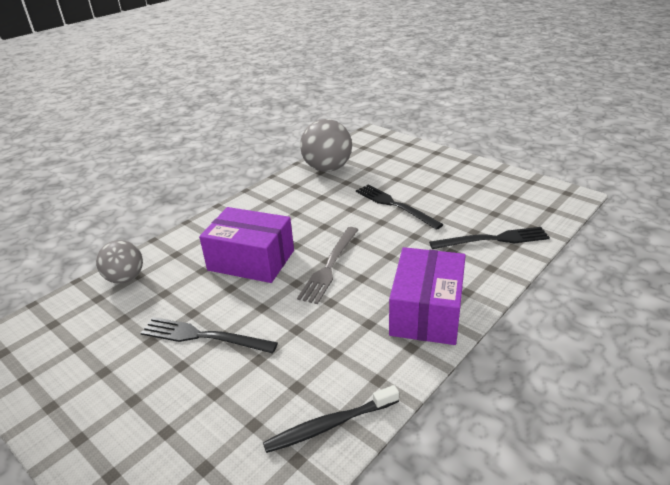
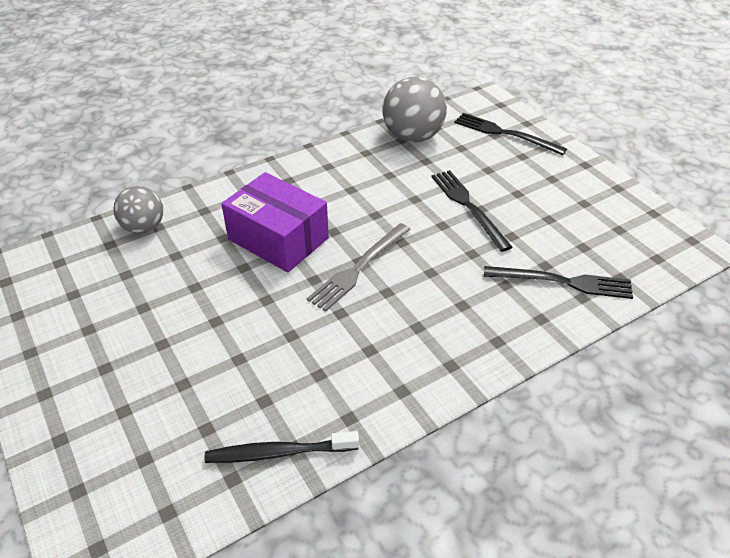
camera: 15 degrees right, 10 degrees up
black fork [141,317,278,354] -> black fork moved to [454,113,567,155]
purple box [389,247,466,345] -> none

